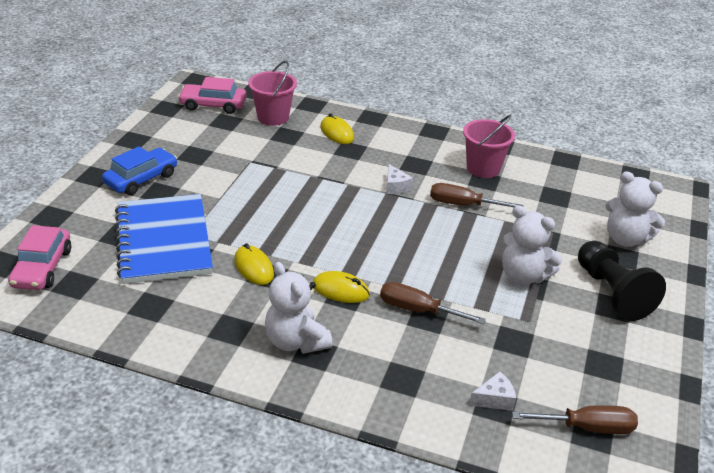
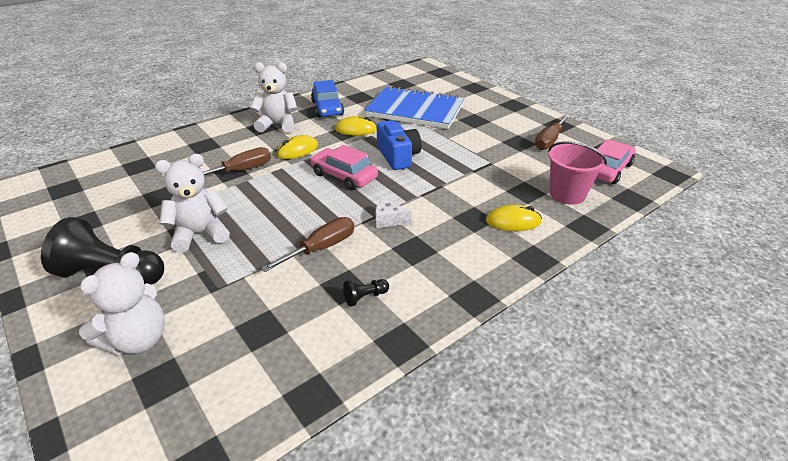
camera: 125 degrees right, 0 degrees up
pink car [8,225,71,290] -> pink car moved to [310,145,378,190]
blue car [102,146,177,195] -> blue car moved to [311,80,344,117]
pink bucket [463,115,515,178] -> black pawn [343,279,389,307]
white cheese [469,372,516,411] -> none
brown screwdriver [512,405,638,434] -> brown screwdriver moved to [535,114,570,150]
white teddy bear [605,171,665,247] -> white teddy bear turned 150 degrees clockwise [79,252,165,355]
none -> blue camera [377,120,421,170]

